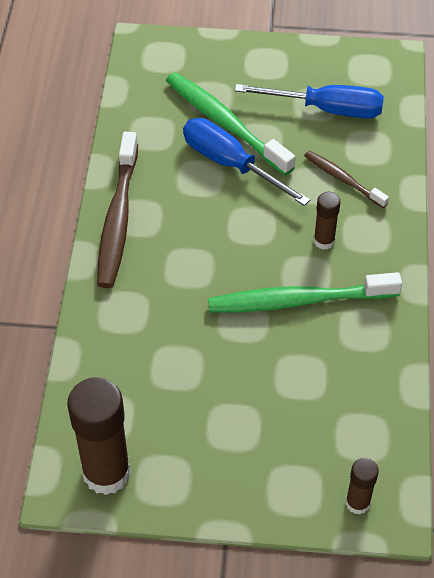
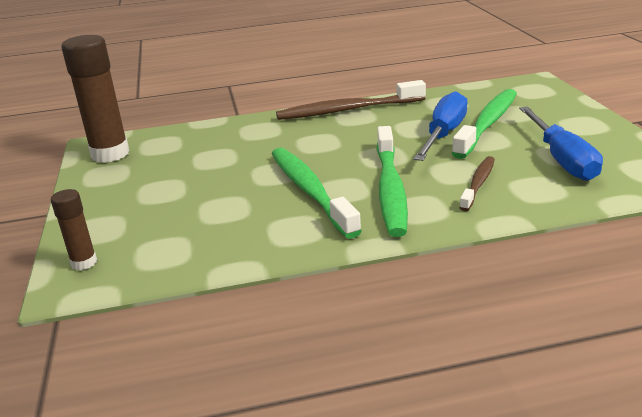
camera: 75 degrees right, 25 degrees down
brown glue stick [314,192,340,250] -> green toothbrush [376,126,408,237]

